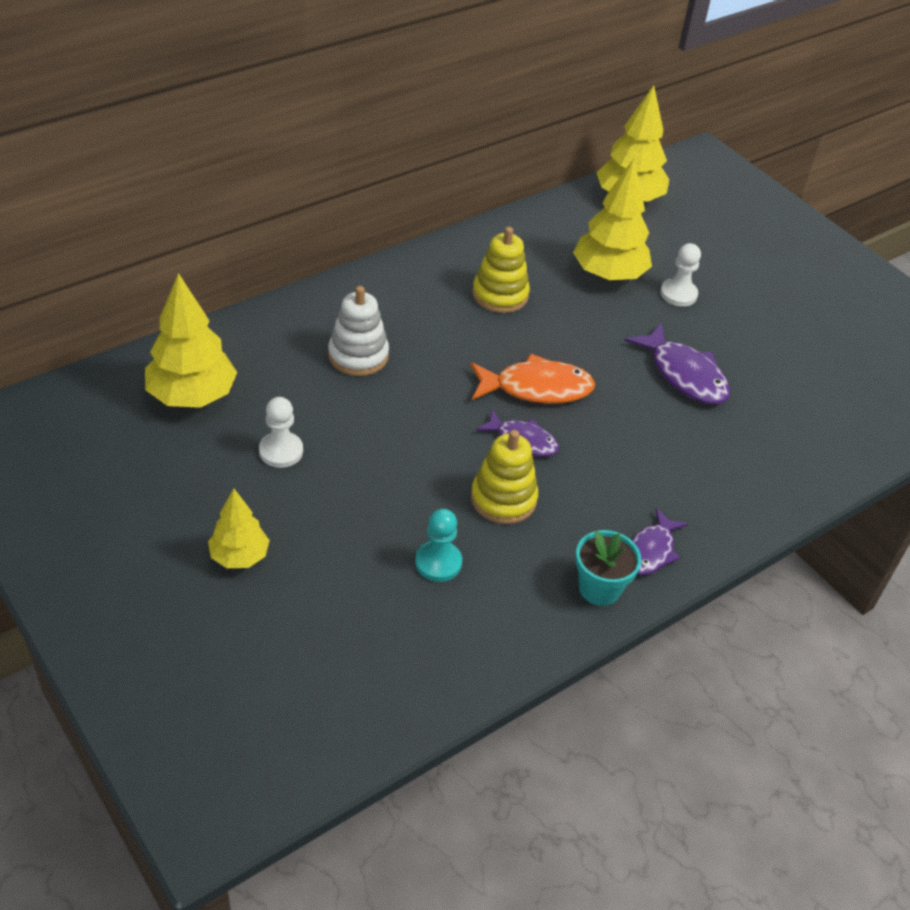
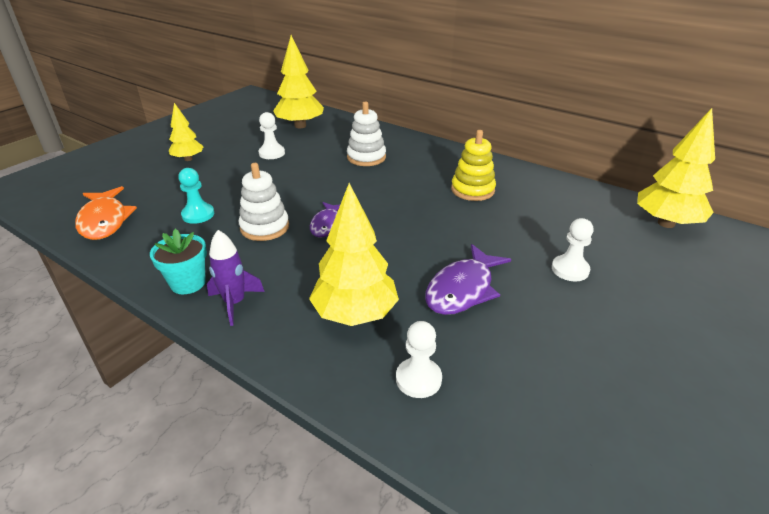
camera: 75 degrees right, 10 degrees down
orange fish [470,354,595,404] -> orange fish moved to [75,186,137,240]
yellow stacking toy [471,430,538,524] -> white stacking toy [238,163,289,241]
yellow tree [573,159,652,281] -> yellow tree moved to [309,183,399,326]
purple fish [632,508,688,575] -> purple rocket [207,230,265,326]
none -> white pawn [396,321,442,398]

